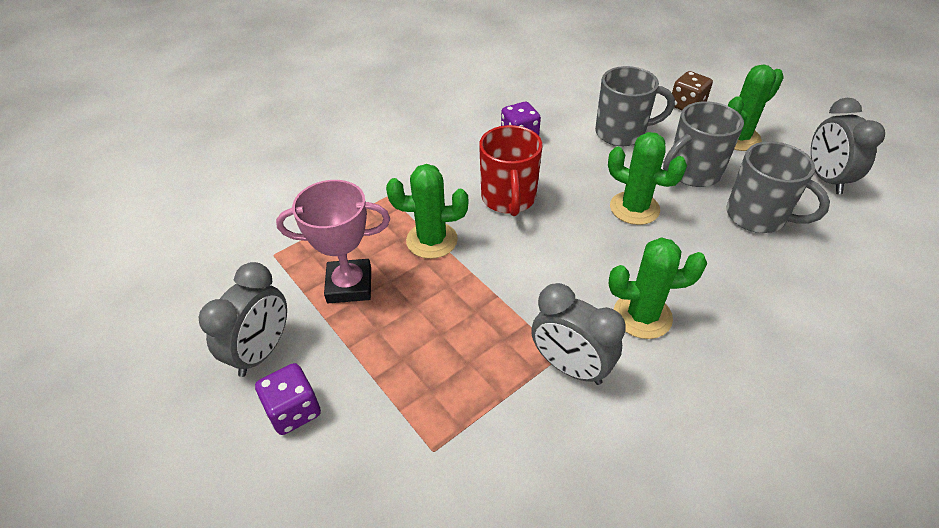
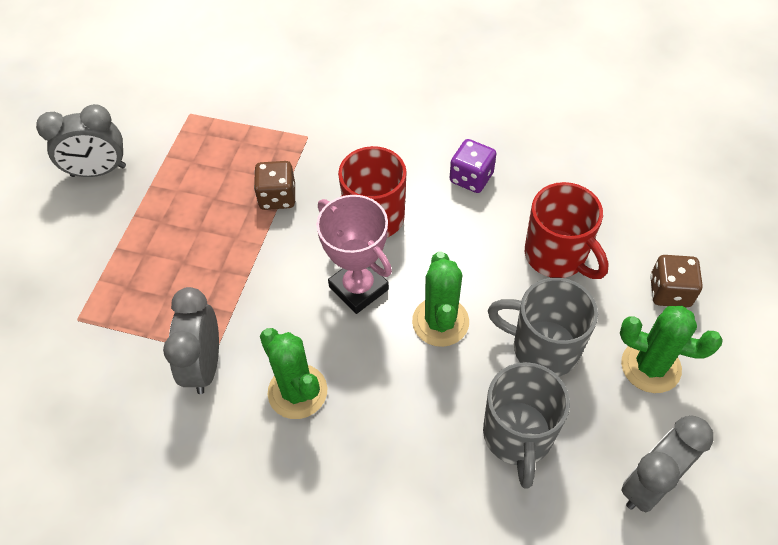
camera: 55 degrees right, 10 degrees up
purple dice [255,363,321,435] -> none
pink trophy [276,180,390,303] -> pink trophy moved to [317,195,392,314]
green cactus [386,164,468,259] -> brown dice [254,161,295,210]
grey mug [595,66,675,146] -> red mug [525,182,609,279]

